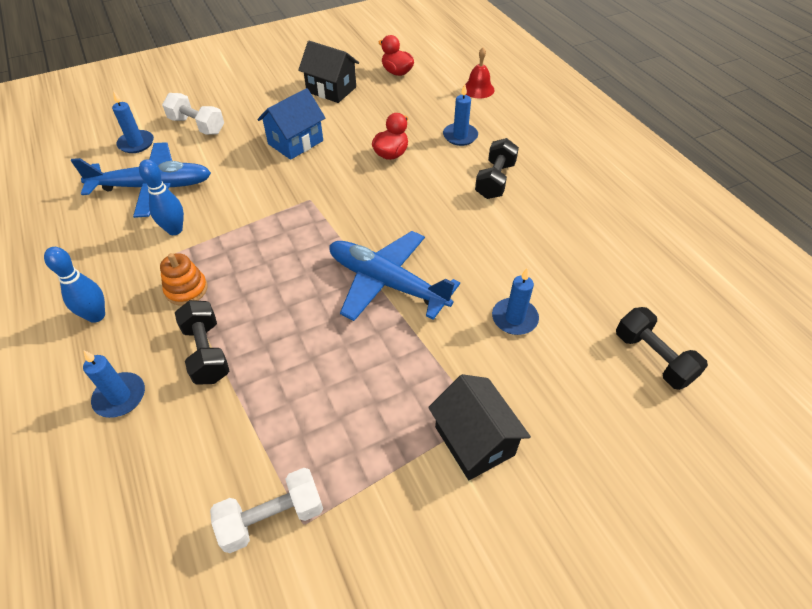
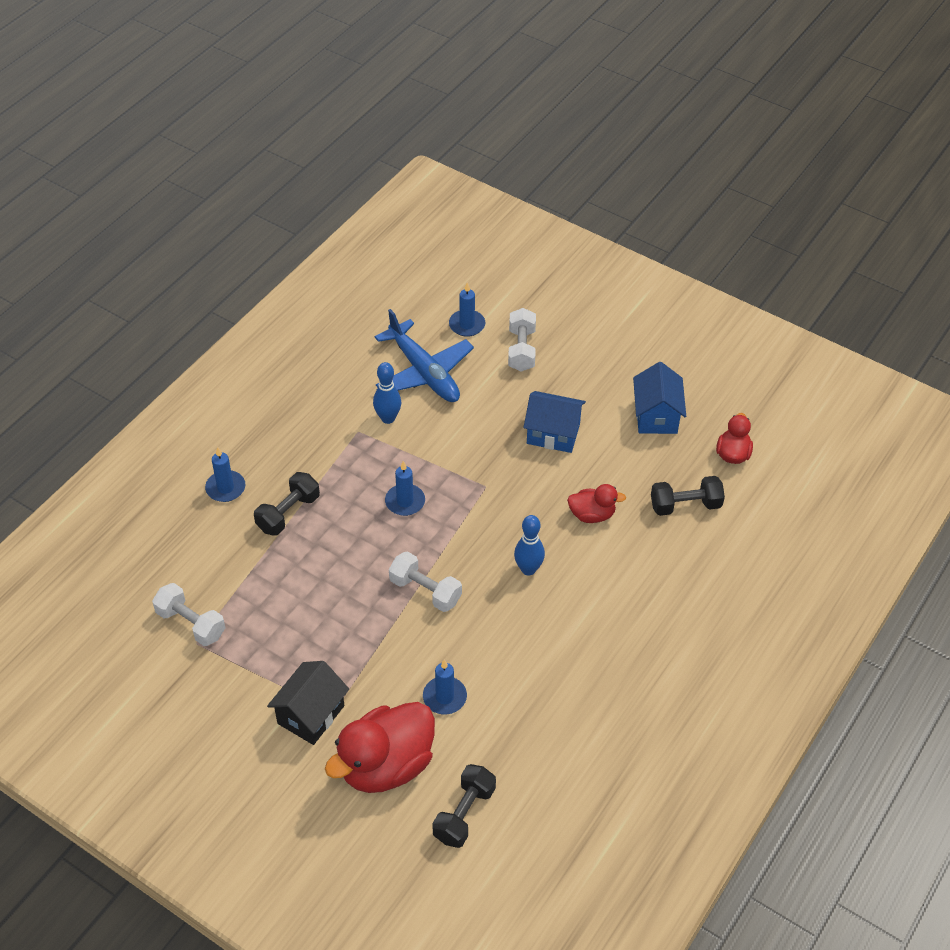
camera: 60 degrees right, 0 degrees up
blue bowling pin [44,247,105,323] -> blue bowling pin moved to [514,515,545,576]
orange stacking toy [160,253,208,306] -> none
black house [298,41,359,103] -> blue house [633,362,686,434]
blue plane [329,231,460,321] -> white dumbbell [389,551,462,612]
blue candle [443,84,478,146] -> blue candle moved to [385,461,425,516]
red bell [465,48,495,98] -> none
black dumbbell [475,138,519,199] -> black dumbbell moved to [651,476,725,516]
none -> red duck [325,702,435,793]

